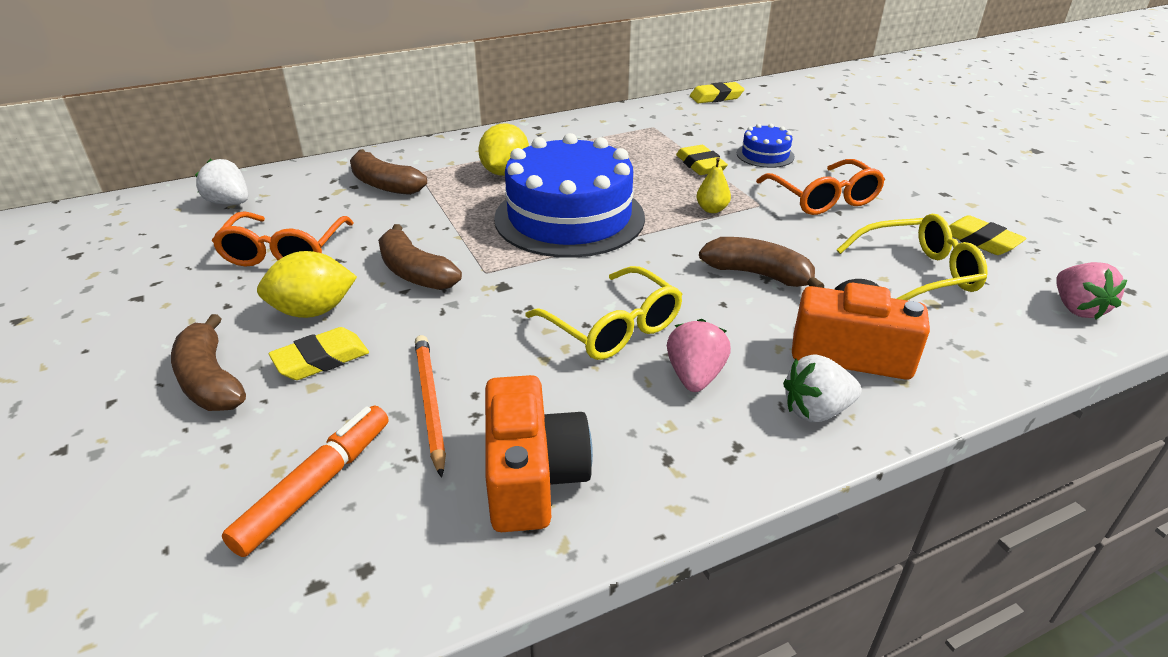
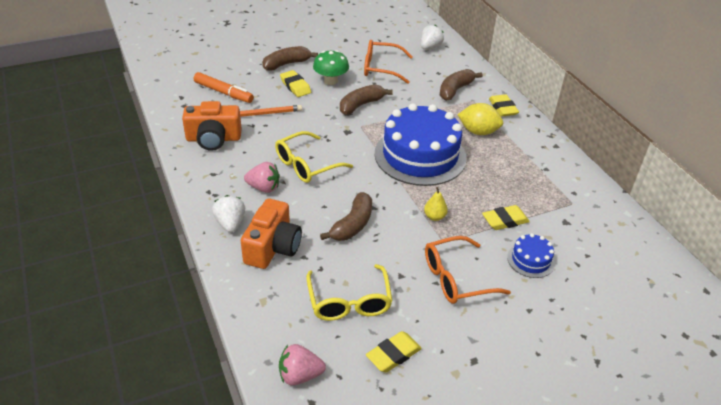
camera: 90 degrees right, 5 degrees up
yellow lemon [257,251,357,318] -> green mushroom [313,50,349,85]
yellow eraser [690,82,745,103] -> yellow eraser moved to [489,94,519,117]

